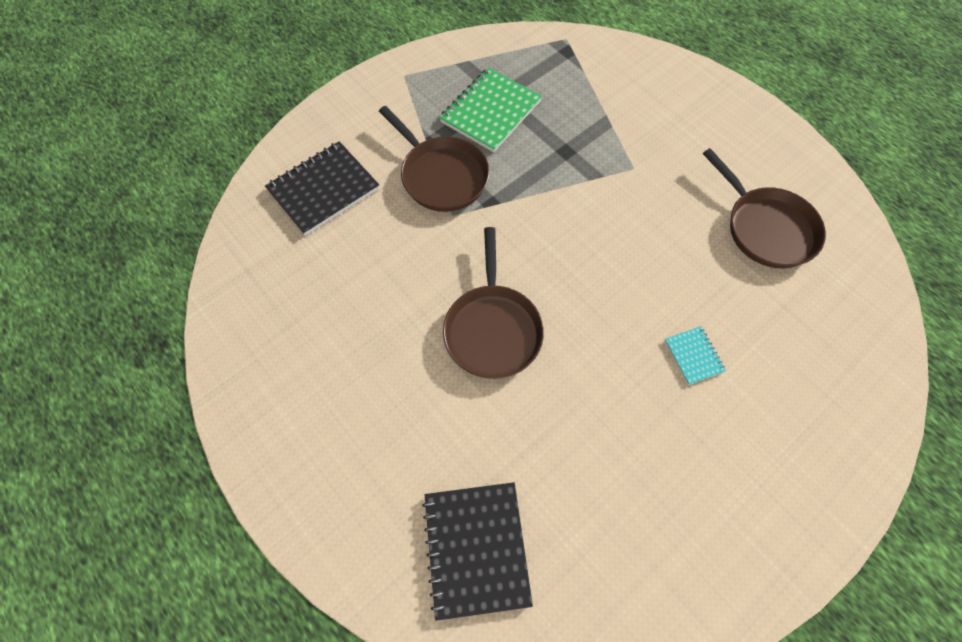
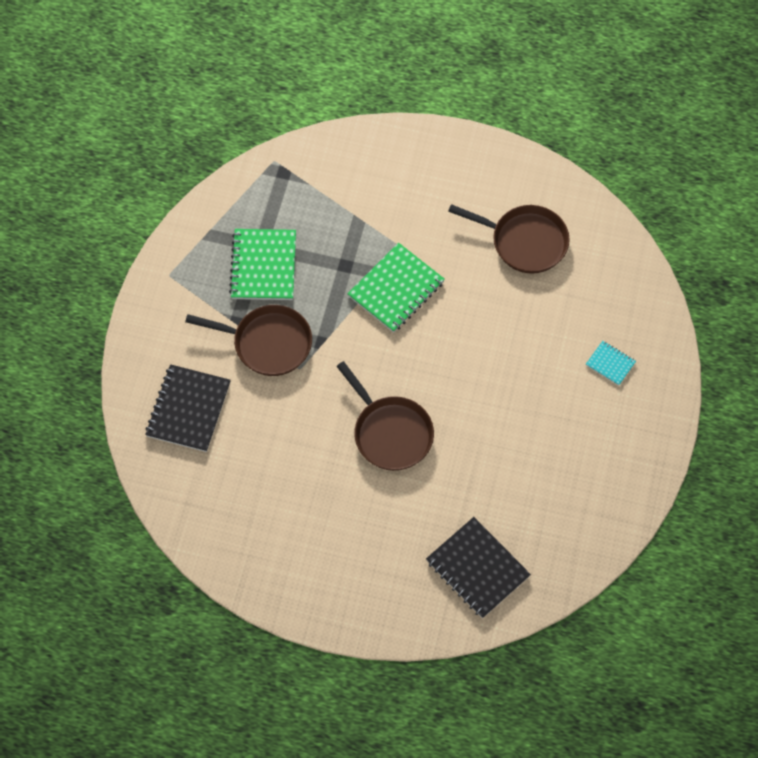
camera: 35 degrees left, 0 degrees up
turquoise notebook [665,326,726,385] -> turquoise notebook moved to [586,341,636,386]
none -> green notebook [347,243,445,333]

